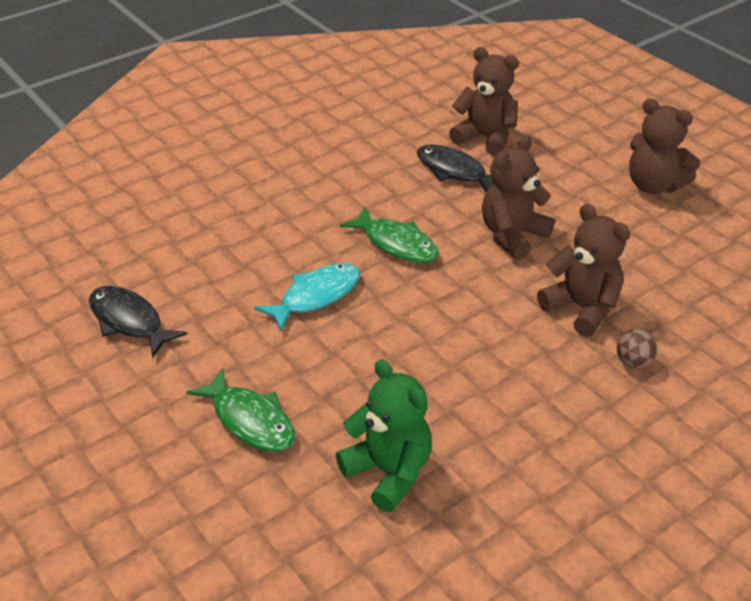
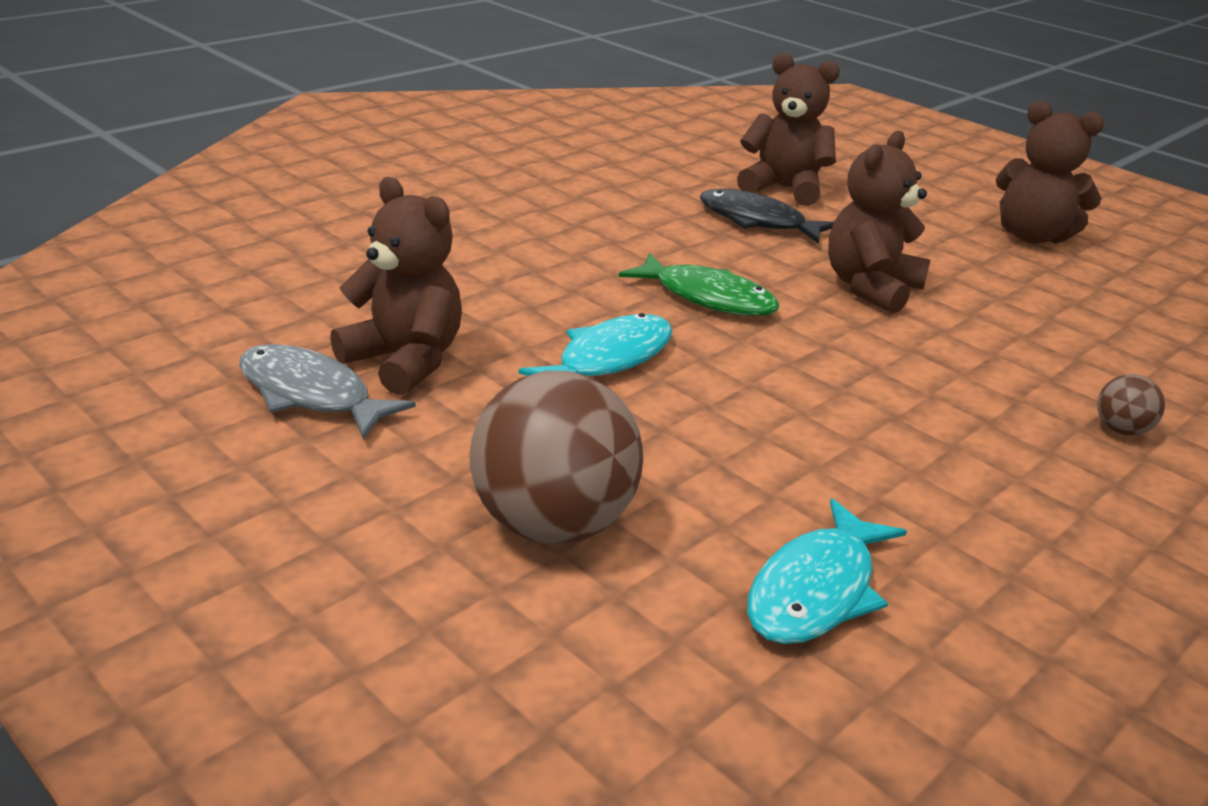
camera: 10 degrees left, 10 degrees down
black fish [89,286,187,358] -> grey fish [239,344,416,439]
green fish [186,368,295,452] -> brown ball [470,371,643,544]
green teddy bear [336,359,432,512] -> turquoise fish [747,498,907,644]
brown teddy bear [537,204,631,337] -> brown teddy bear moved to [330,177,462,395]

